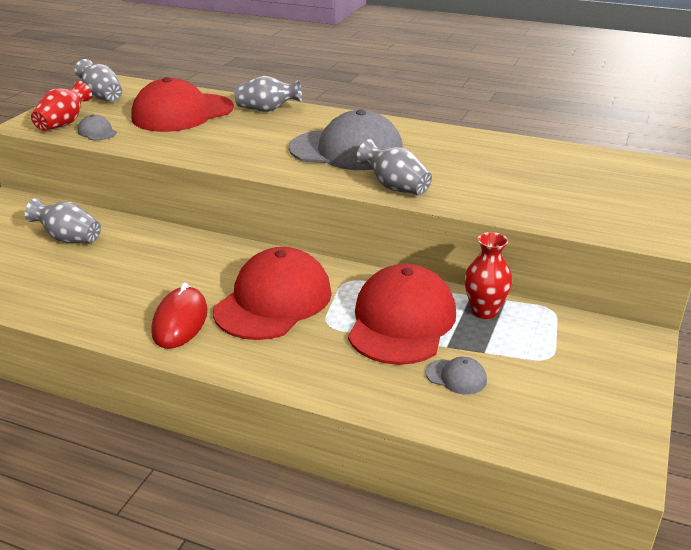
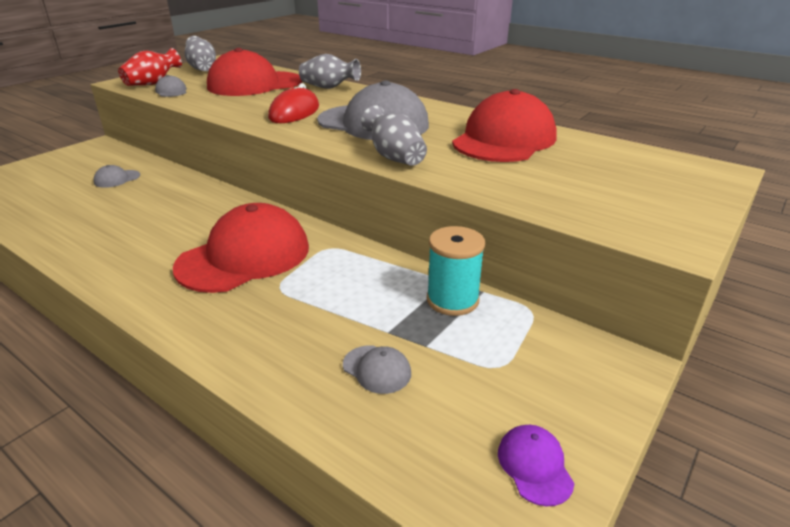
camera: 15 degrees right, 0 degrees up
grey vase [25,198,101,243] -> grey cap [93,165,140,188]
red mouse [151,282,208,349] -> red mouse moved to [268,83,319,123]
red cap [348,264,456,365] -> red cap moved to [452,89,557,162]
red vase [465,232,512,319] -> turquoise spool [427,226,485,316]
none -> purple cap [498,425,575,506]

